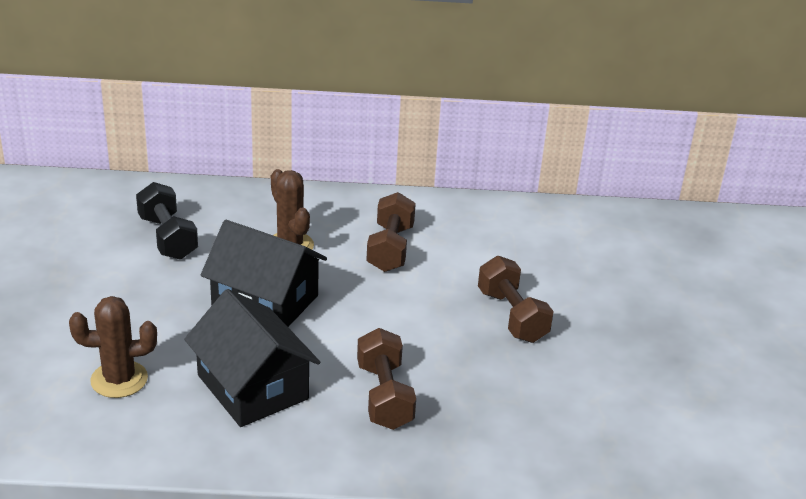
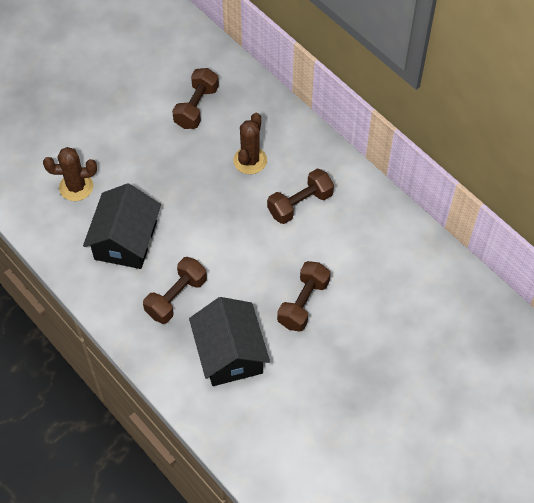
camera: 50 degrees right, 25 degrees up
brown cactus [69,296,157,398] -> brown cactus turned 45 degrees counterclockwise [43,147,97,201]
black dumbbell [136,182,198,260] -> brown dumbbell [172,68,219,129]
black house [201,220,327,327] -> black house moved to [189,297,270,386]

